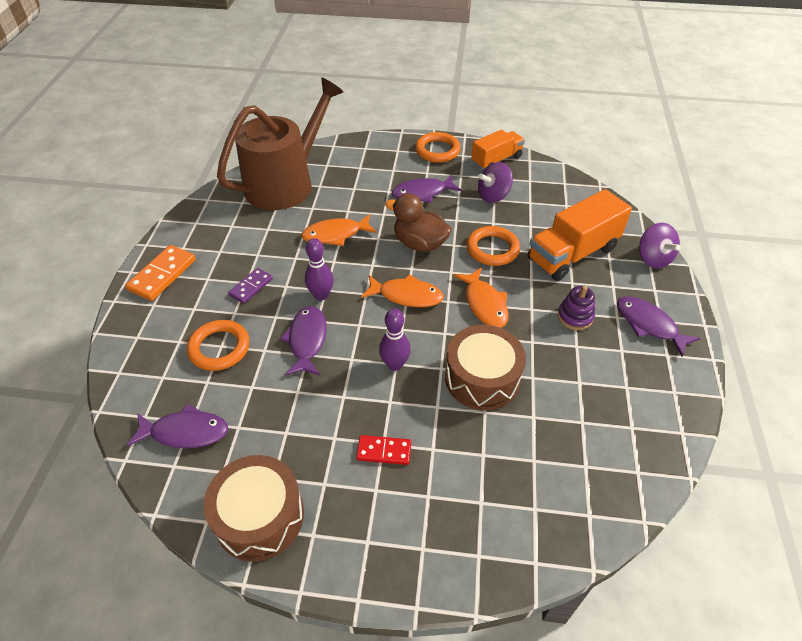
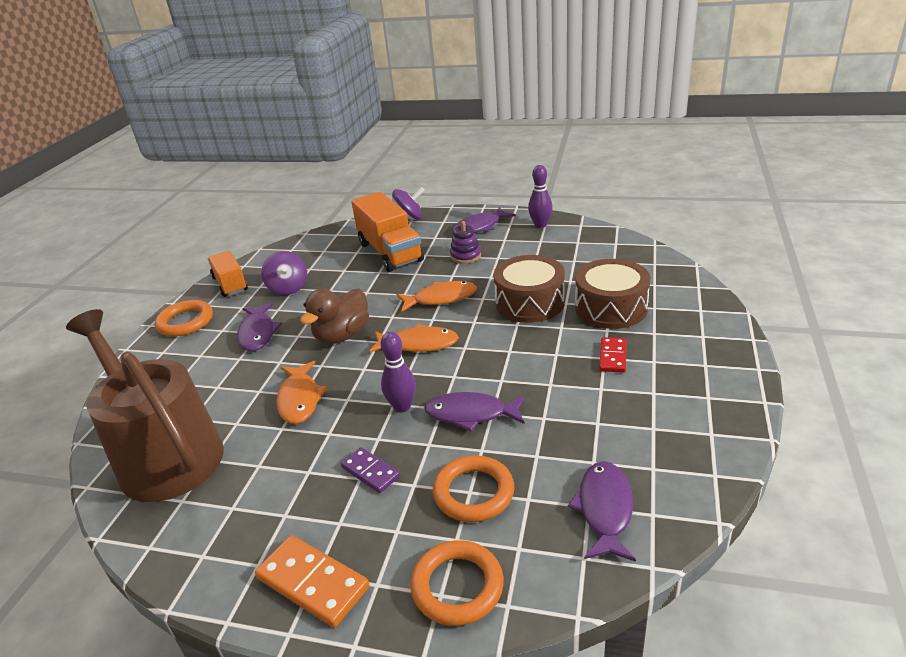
camera: 80 degrees left, 15 degrees down
brown drum [204,455,304,561] -> brown drum moved to [575,259,650,329]
orange fish [361,274,444,307] -> orange fish turned 75 degrees clockwise [369,324,459,353]
purple bowling pin [379,309,411,371] -> purple bowling pin moved to [528,165,553,228]
orange ring [466,226,520,266] -> orange ring moved to [410,540,504,626]

